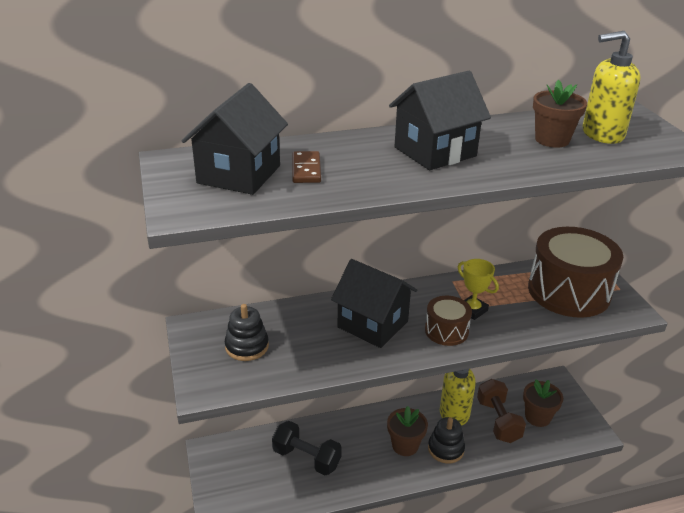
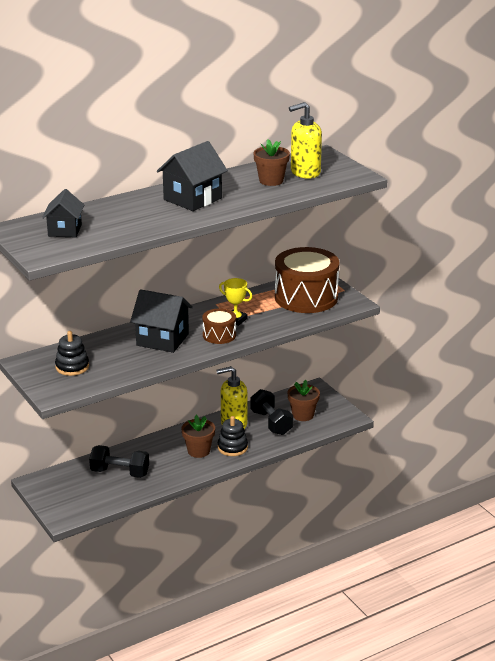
camera: 15 degrees left, 5 degrees down
black house [182,83,288,195] -> black house [42,189,84,237], size x0.66
brown domino [292,151,321,183] -> none
brown dumbbell [477,379,526,443] -> black dumbbell [250,389,293,435]

